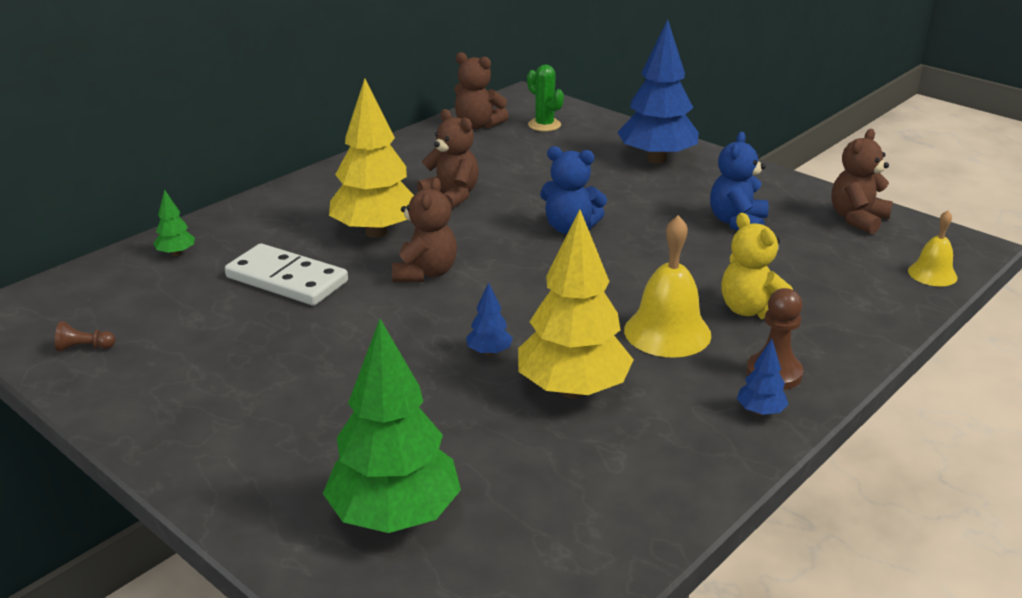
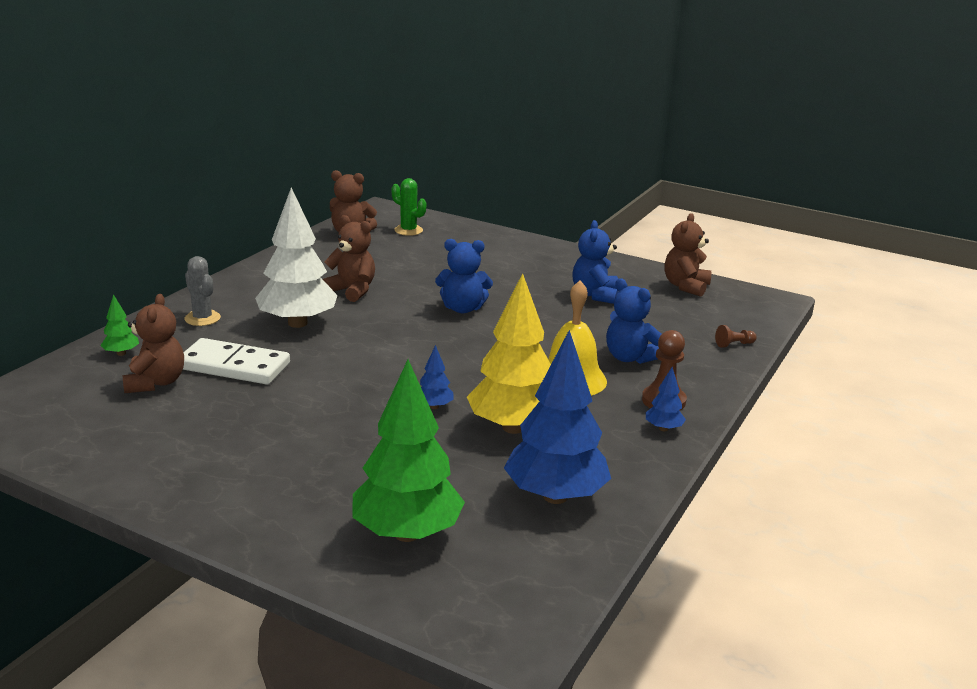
camera: 15 degrees left, 5 degrees down
brown pawn [55,321,115,352] -> brown pawn moved to [715,325,757,348]
yellow tree [329,78,414,238] -> white tree [255,188,338,328]
brown teddy bear [392,178,457,282] -> brown teddy bear moved to [123,294,184,393]
blue tree [617,20,699,164] -> blue tree moved to [504,330,611,504]
yellow teddy bear [721,213,793,319] -> blue teddy bear [606,278,662,364]
yellow bell [908,210,957,287] -> none
none -> grey cactus [184,256,221,326]

